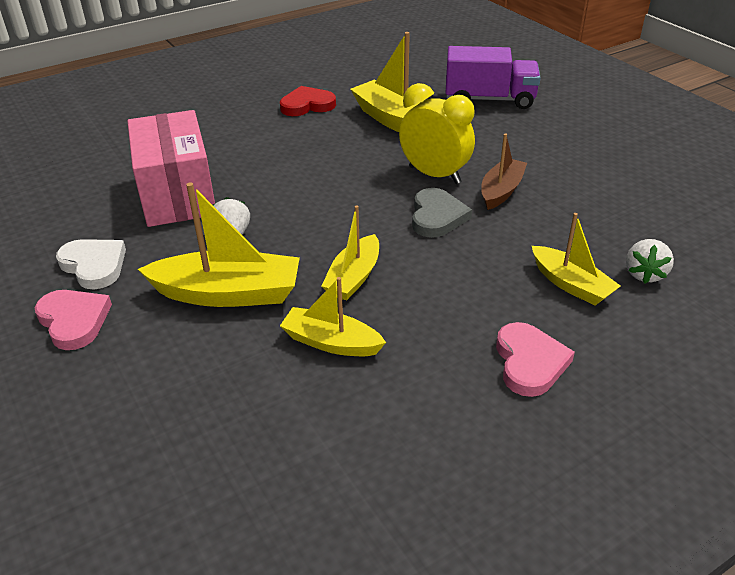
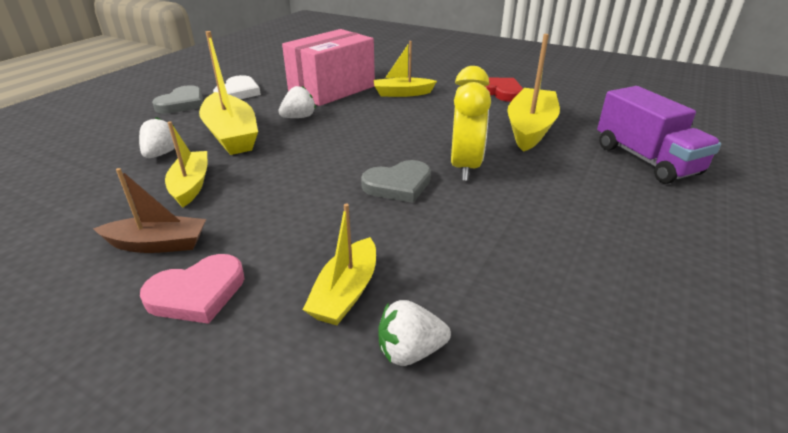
camera: 60 degrees right, 5 degrees down
pink heart [35,290,112,350] -> grey heart [152,85,203,114]
yellow boat [322,205,379,300] -> yellow boat moved to [373,41,437,97]
brown boat [481,133,527,210] -> brown boat moved to [93,168,206,253]
none -> white strawberry [139,117,175,158]

